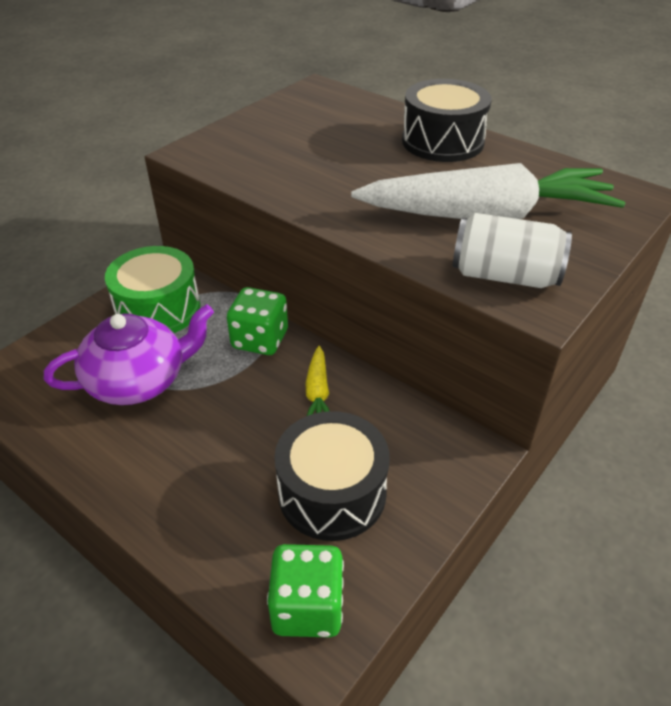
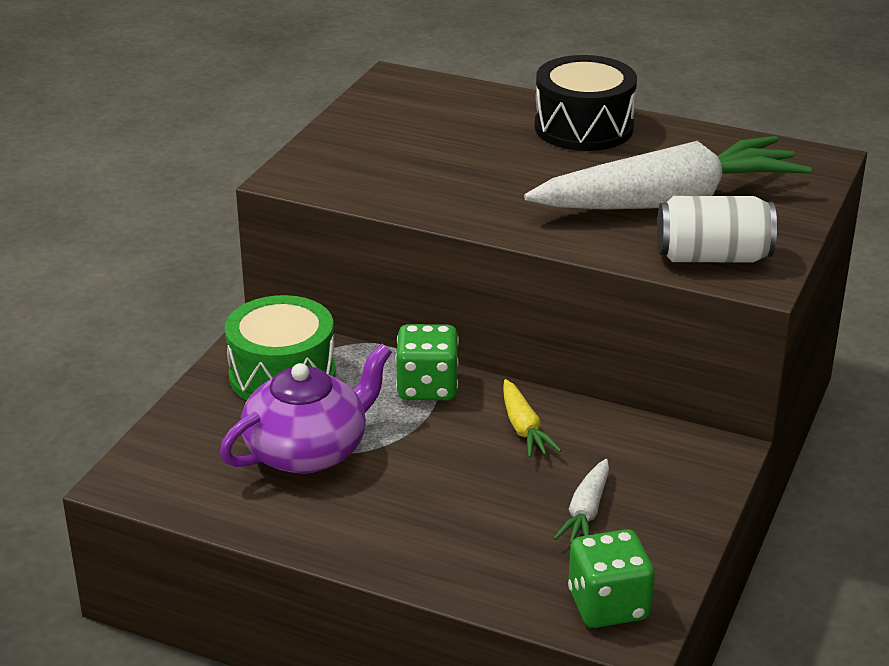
camera: 15 degrees left, 10 degrees down
black drum [274,411,390,541] -> white carrot [553,459,609,543]

